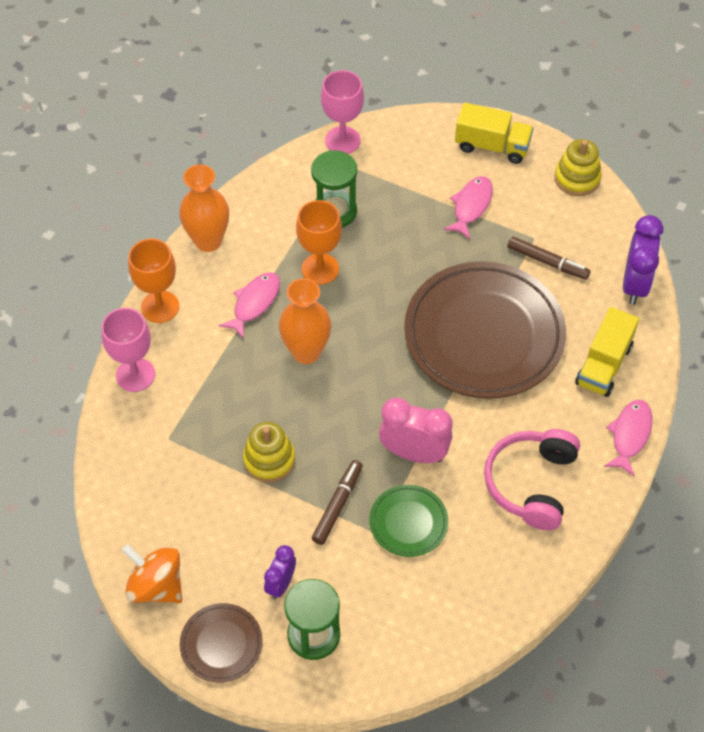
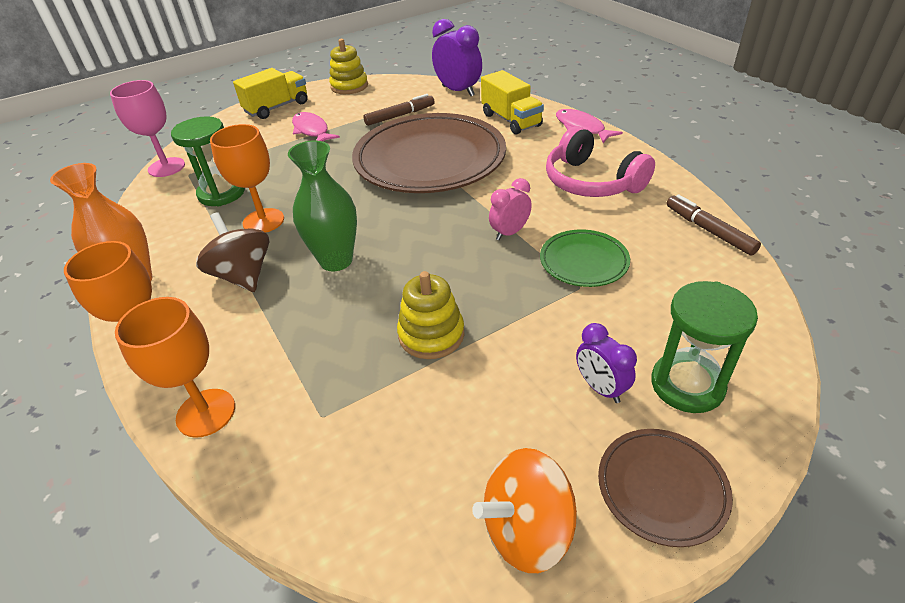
camera: 55 degrees left, 15 degrees down
pink goblet [101,308,155,392] -> orange goblet [115,297,235,438]
pink fish [219,272,280,339] -> brown spinning top [196,212,270,292]
orange vase [279,278,331,364] -> green vase [288,140,357,271]
brown marker [312,460,363,545] -> brown marker moved to [667,194,761,256]
pink clock [379,398,453,463] -> pink clock [489,178,532,240], size x0.60

